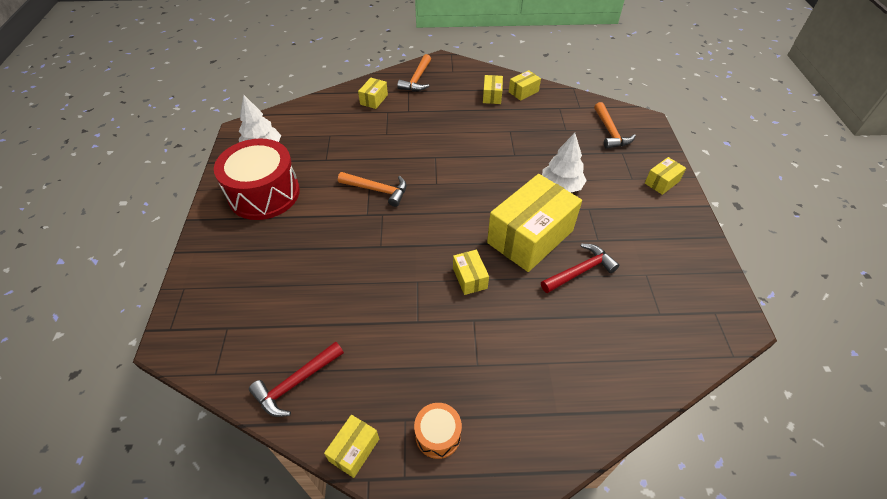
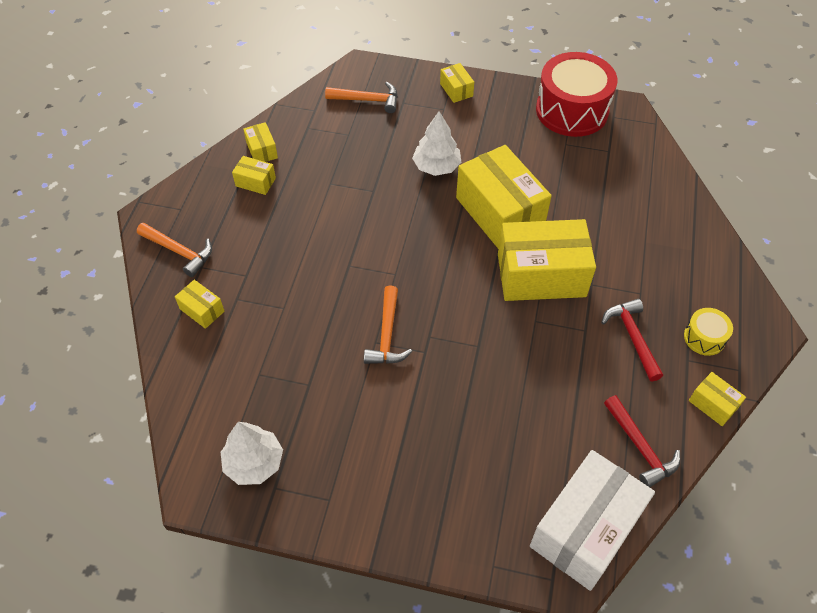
camera: 75 degrees left, 5 degrees up
red drum [214,139,300,220] -> red drum moved to [536,52,617,137]
orange hammer [338,172,407,207] -> orange hammer turned 150 degrees clockwise [364,285,412,364]
orange drum [414,403,462,459] -> yellow drum [684,308,733,356]
yellow box [453,250,489,295] -> yellow box [498,219,596,301], size x2.26
red hammer [541,244,620,293] -> red hammer moved to [601,299,663,381]
none -> white box [530,450,655,591]

